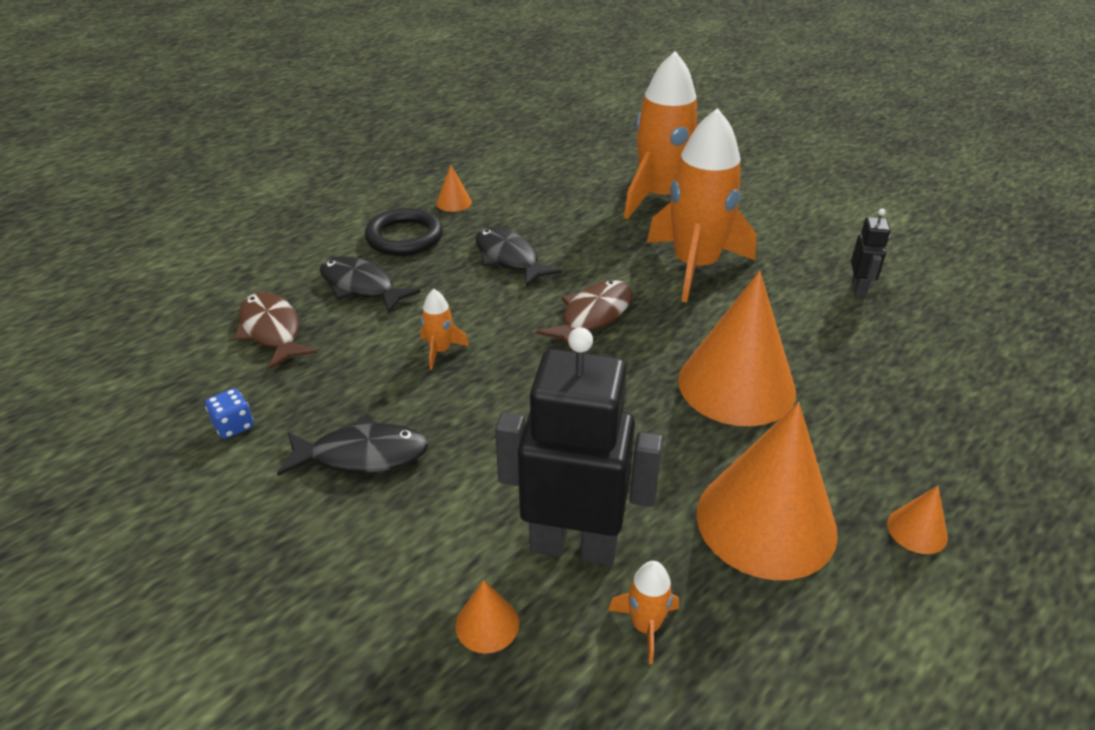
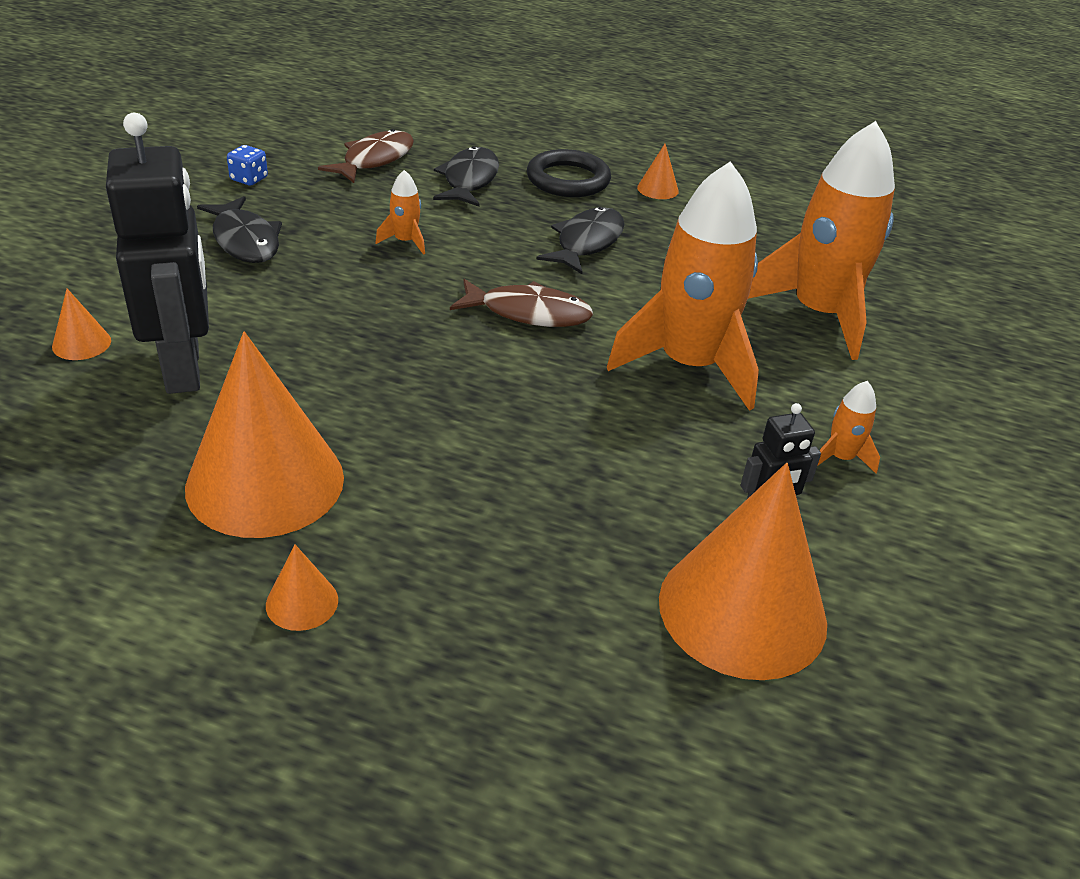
camera: 60 degrees right, 0 degrees up
orange rocket [608,561,679,664] -> orange rocket moved to [817,381,880,474]
orange cone [678,271,796,426] -> orange cone moved to [659,463,827,680]

